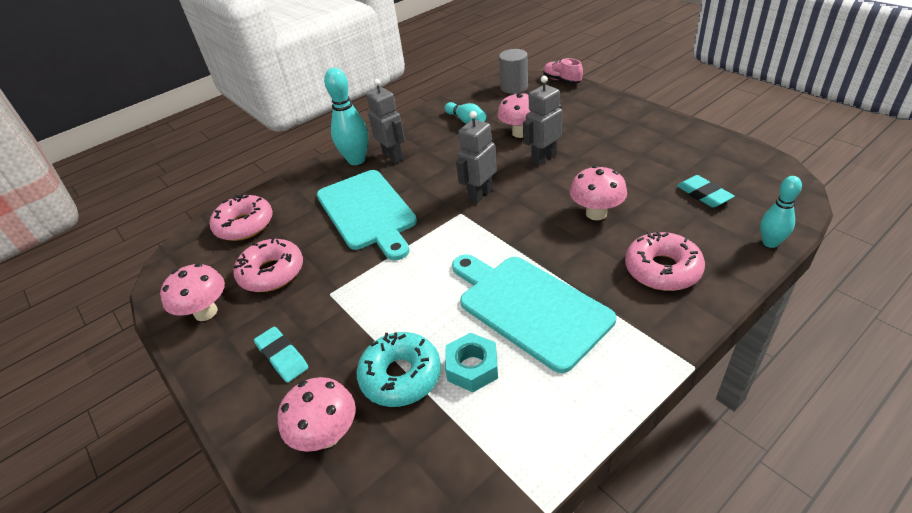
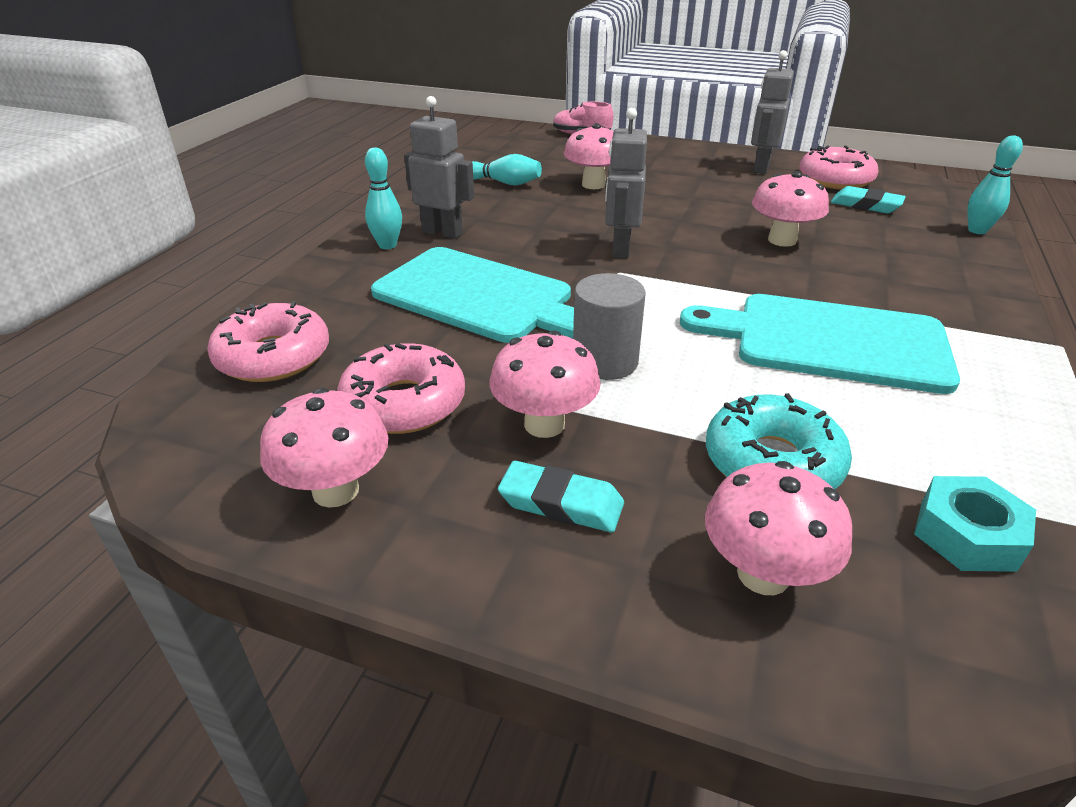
camera: 35 degrees left, 5 degrees down
turquoise bowling pin [324,68,368,165] -> turquoise bowling pin [365,147,402,249], size x0.62
turquoise nut [445,333,498,392] -> turquoise nut moved to [914,476,1036,572]
grey cylinder [499,49,528,94] -> grey cylinder moved to [573,273,646,380]
grey robot [523,76,562,166] -> grey robot moved to [751,50,794,174]
pink donut [625,231,705,291] -> pink donut moved to [799,146,879,190]
none -> pink mushroom [490,330,601,438]

